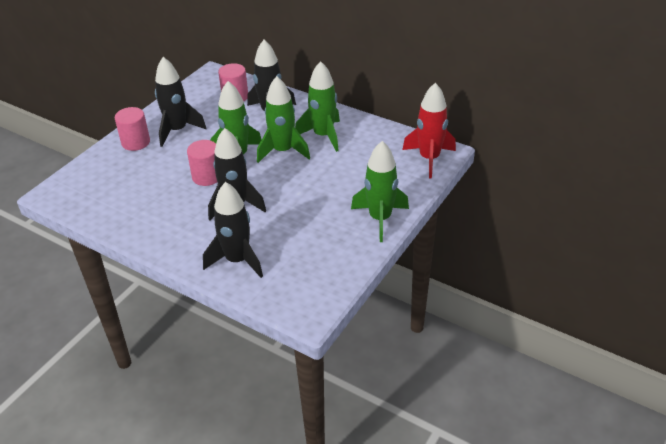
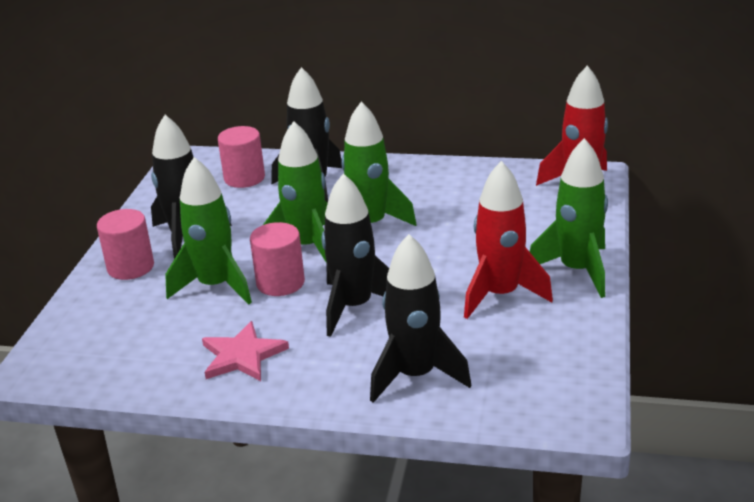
camera: 20 degrees left, 10 degrees down
green rocket [295,61,340,152] -> green rocket moved to [165,157,252,305]
none -> pink star [202,321,289,381]
none -> red rocket [464,161,553,319]

